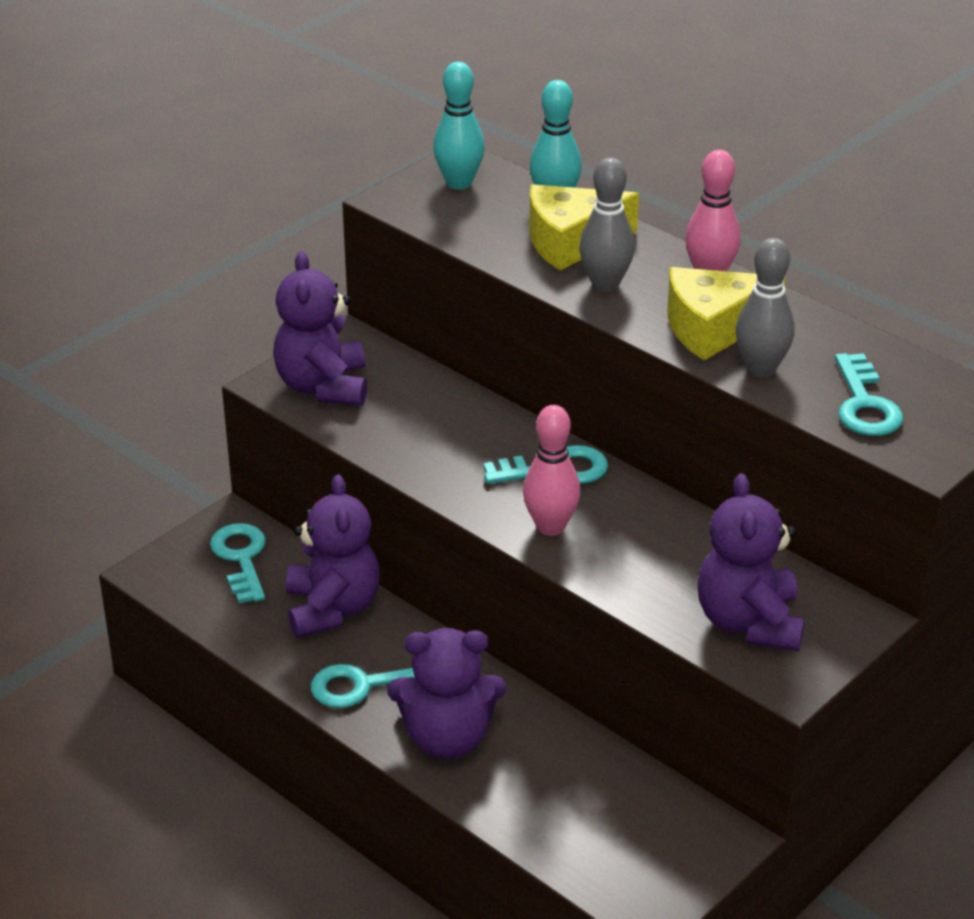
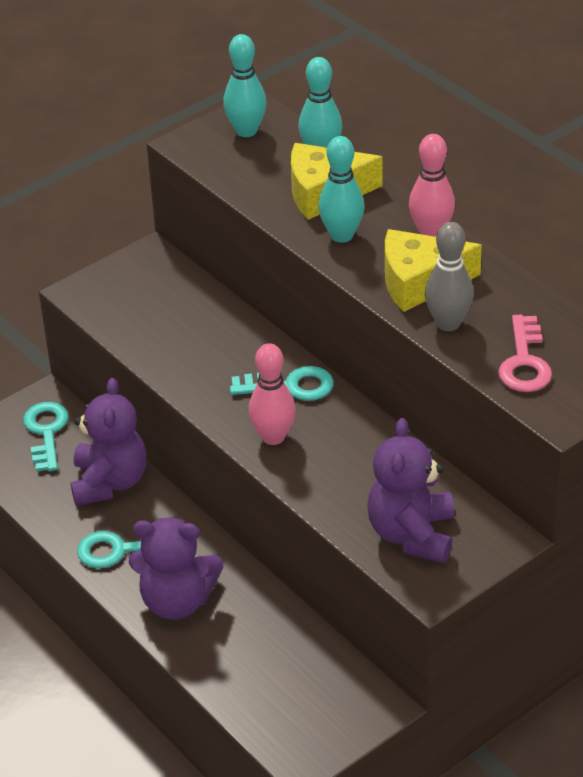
camera: 10 degrees right, 5 degrees up
purple teddy bear [273,251,367,406] -> none
grey bowling pin [579,157,635,292] -> turquoise bowling pin [318,136,365,243]
turquoise key [835,353,903,436] -> pink key [499,315,552,392]

